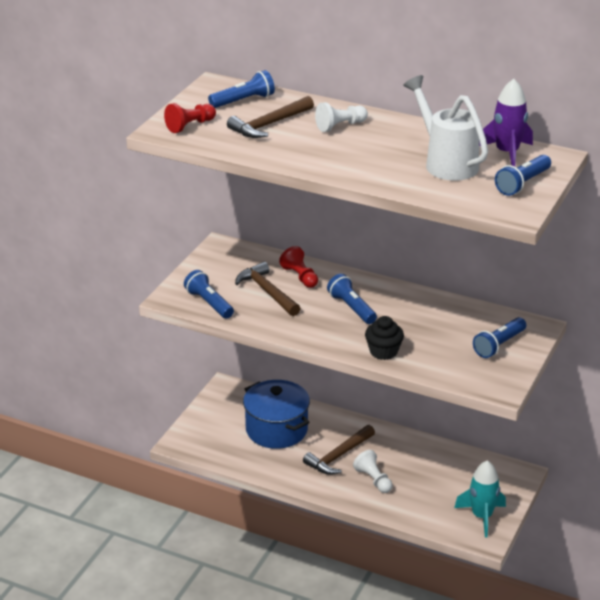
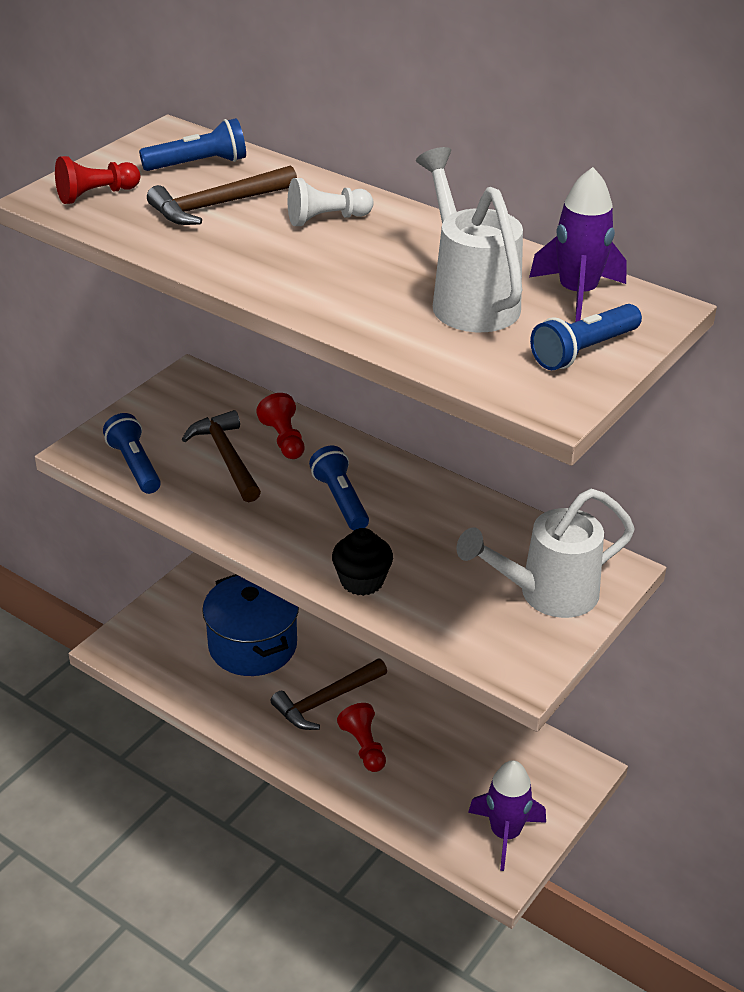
camera: 10 degrees right, 5 degrees up
white pawn [353,450,393,493] -> red pawn [337,703,386,772]
turquoise rocket [454,460,506,537] -> purple rocket [468,760,546,871]
blue flashlight [473,317,526,358] -> white watering can [456,489,635,618]

